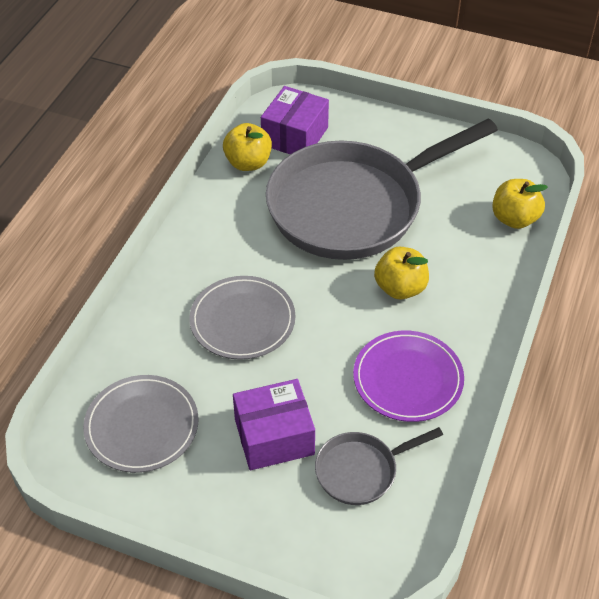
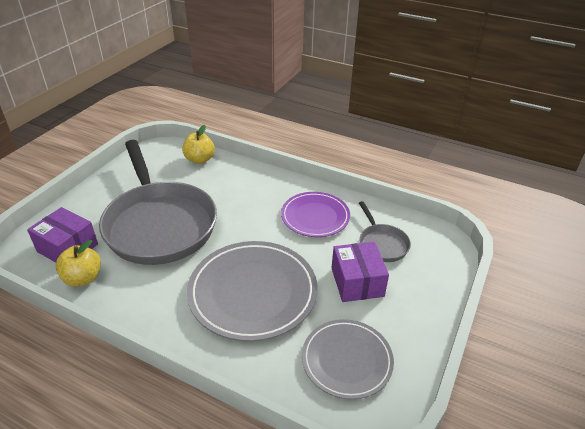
camera: 85 degrees left, 10 degrees down
grey plate [190,276,295,360] -> grey plate [187,241,317,341], size x1.59
yellow apple [374,247,429,299] -> none

